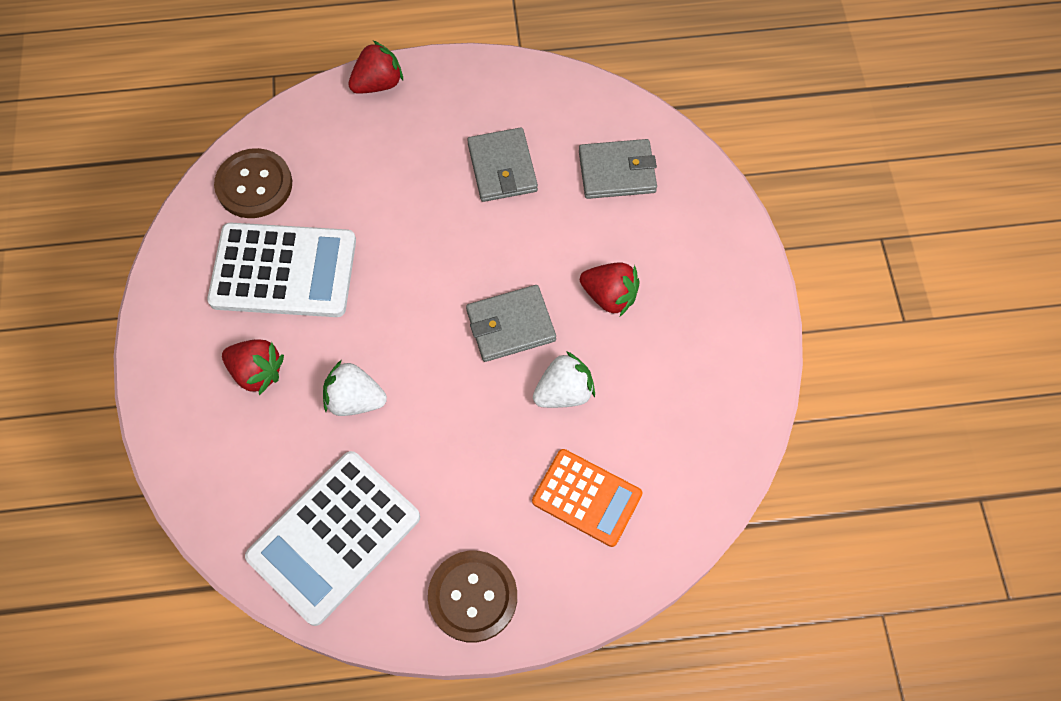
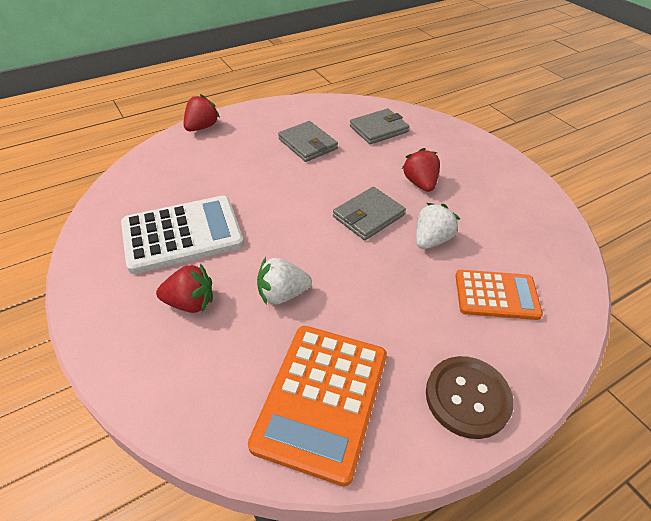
camera: 25 degrees left, 20 degrees down
brown button [214,148,292,218] -> none
white calculator [245,451,420,626] -> orange calculator [248,326,387,486]
red strawberry [580,262,640,316] -> red strawberry turned 105 degrees counterclockwise [402,148,440,192]

